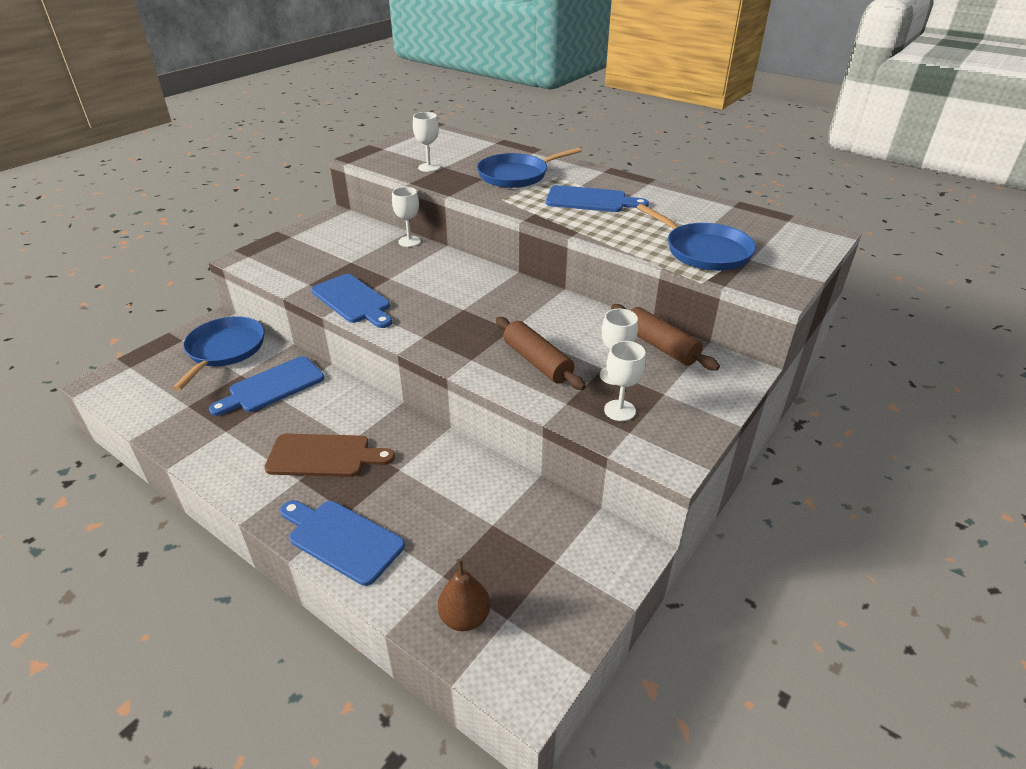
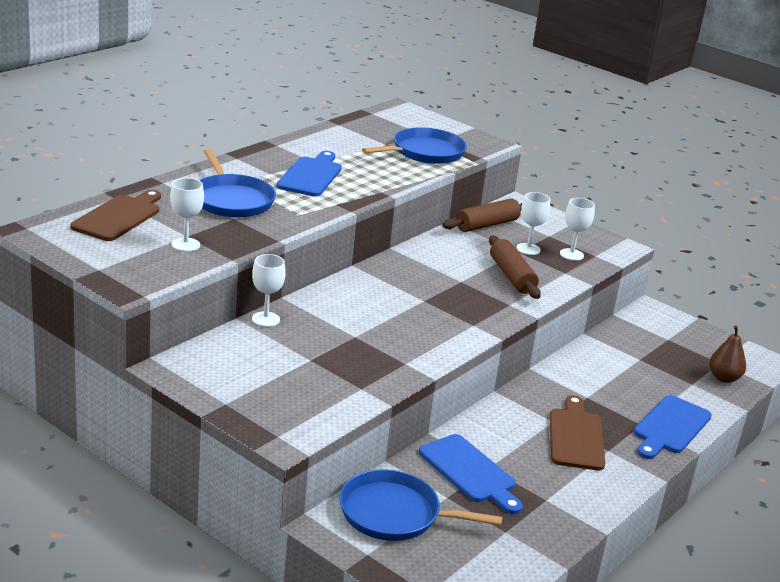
camera: 90 degrees left, 10 degrees down
blue cutting board [311,274,392,328] -> none
brown rolling pin [496,317,586,390] -> brown rolling pin turned 75 degrees counterclockwise [489,236,541,299]
none -> brown cutting board [71,190,161,241]

